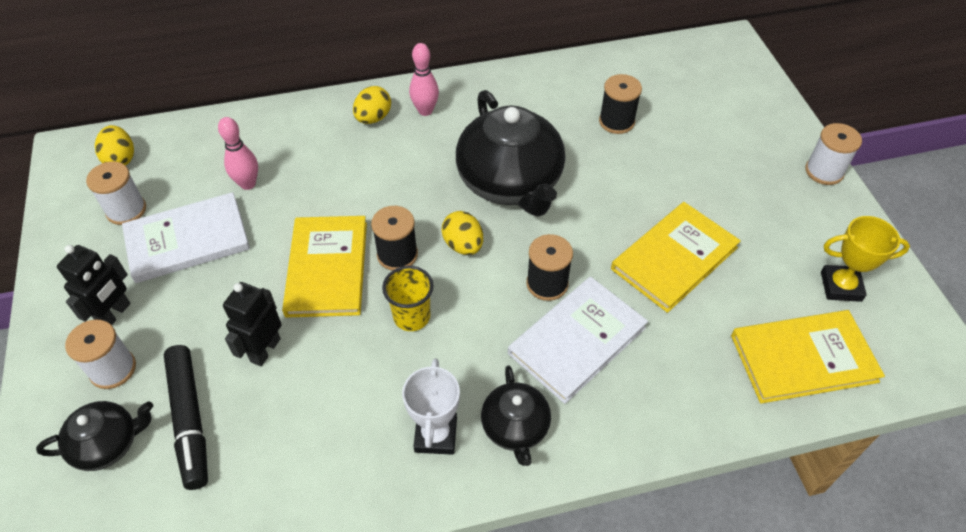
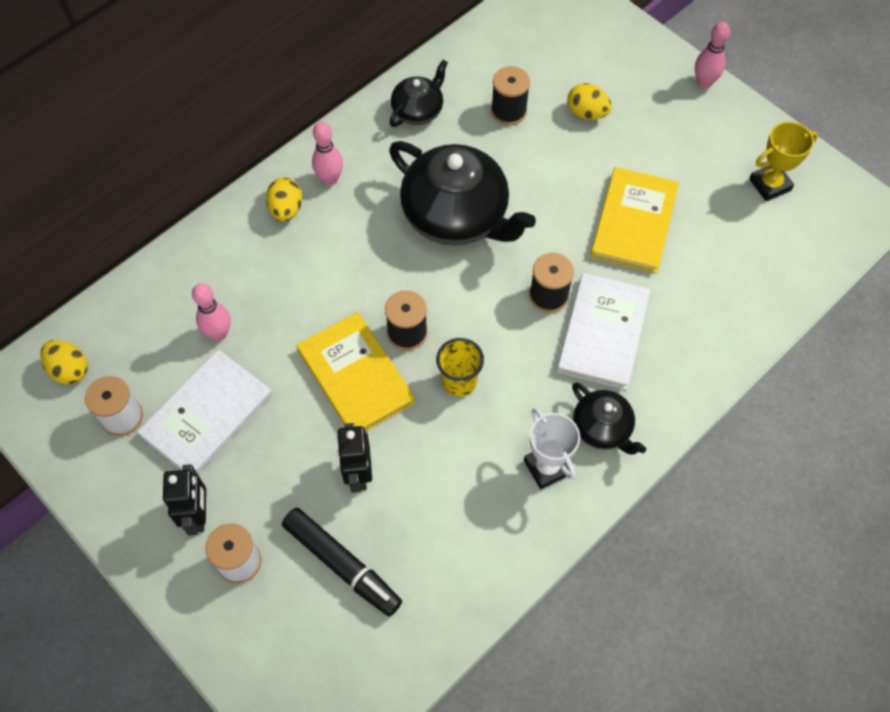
camera: 30 degrees left, 10 degrees up
black teapot [36,401,153,471] -> black teapot moved to [389,60,448,127]
yellow egg [442,211,483,255] -> yellow egg moved to [567,83,612,120]
yellow book [731,310,885,404] -> none
white spool [805,123,862,185] -> pink bowling pin [695,22,730,89]

